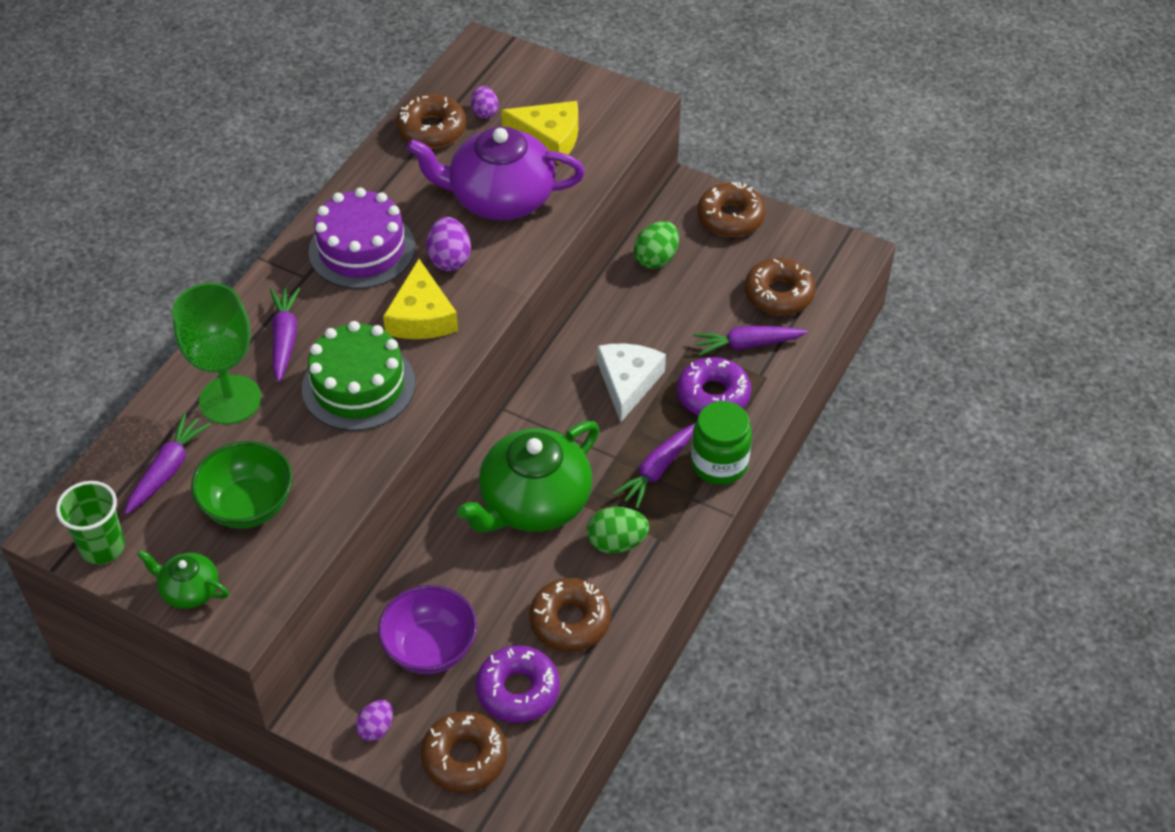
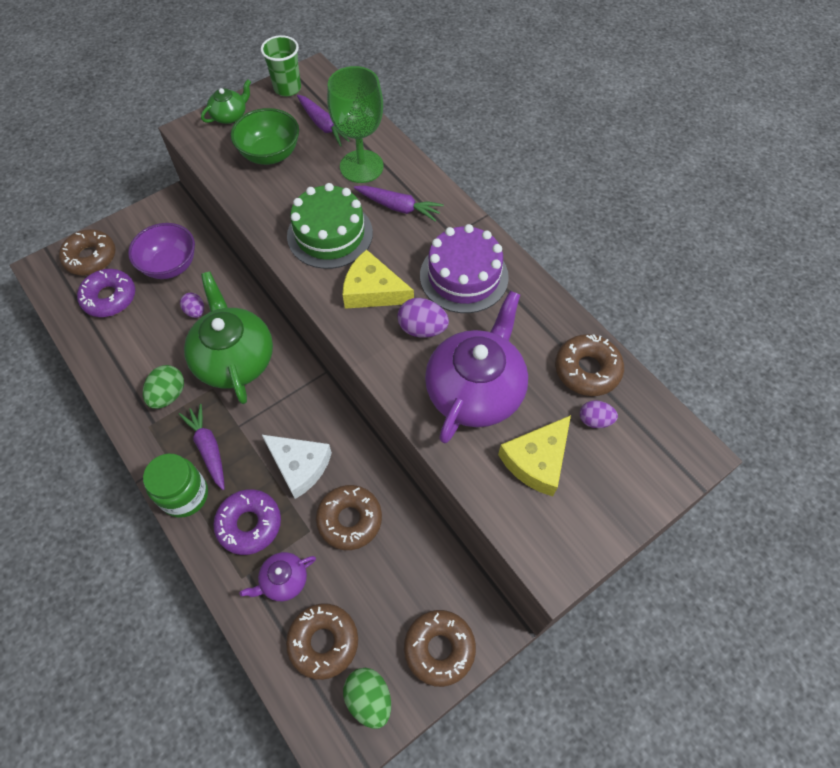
camera: 115 degrees right, 10 degrees up
purple egg [355,700,393,742] -> purple egg moved to [180,293,204,318]
brown donut [529,578,611,652] -> brown donut moved to [316,485,382,550]
green egg [634,221,679,269] -> green egg moved to [343,668,391,729]
purple carrot [693,326,808,356] -> purple teapot [240,552,316,601]

